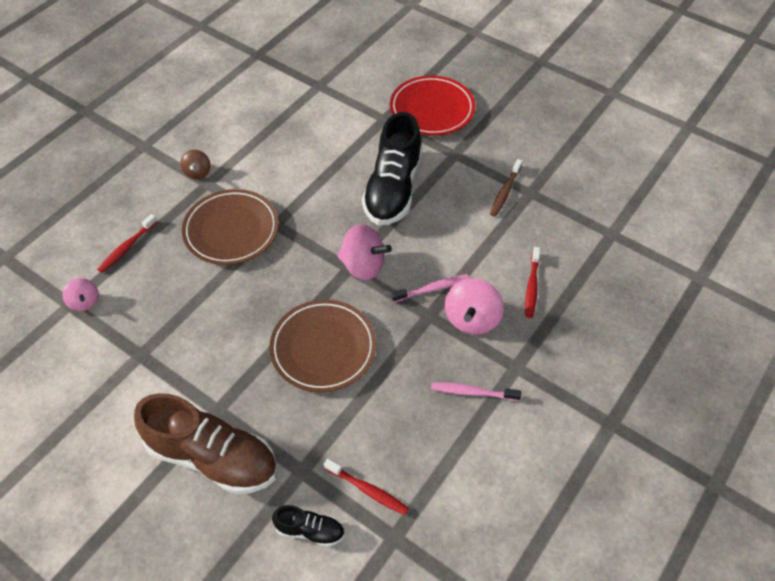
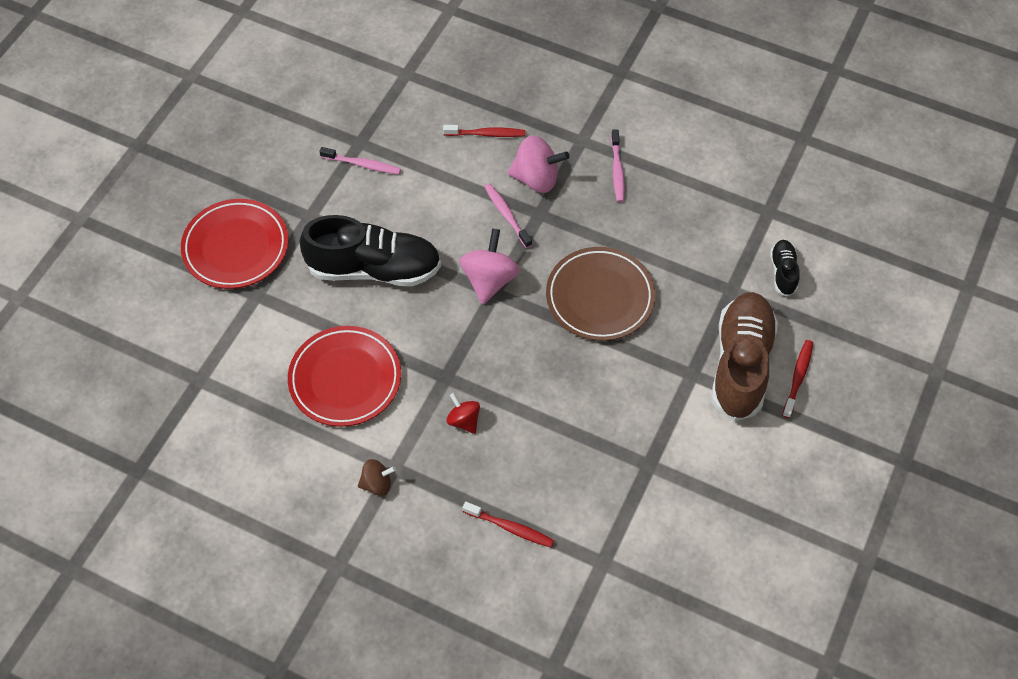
camera: 100 degrees left, 5 degrees up
pink spinning top [62,278,99,311] -> none
brown plate [182,189,279,265] -> red spinning top [446,393,480,434]
red toothbrush [323,459,409,515] -> red toothbrush moved to [782,340,813,418]
brown toothbrush [490,159,523,217] -> pink toothbrush [319,147,401,175]
none -> red plate [288,326,401,427]

